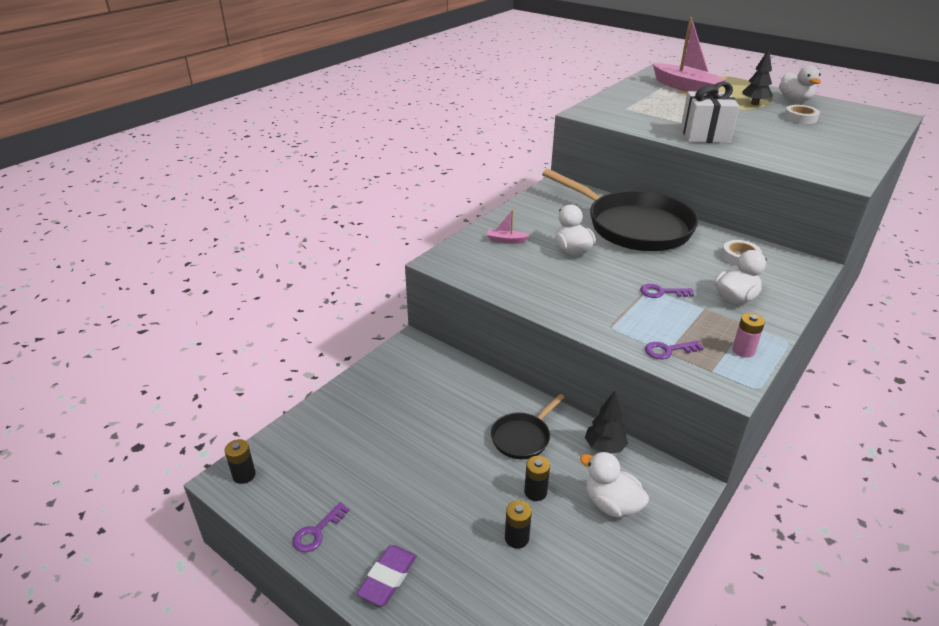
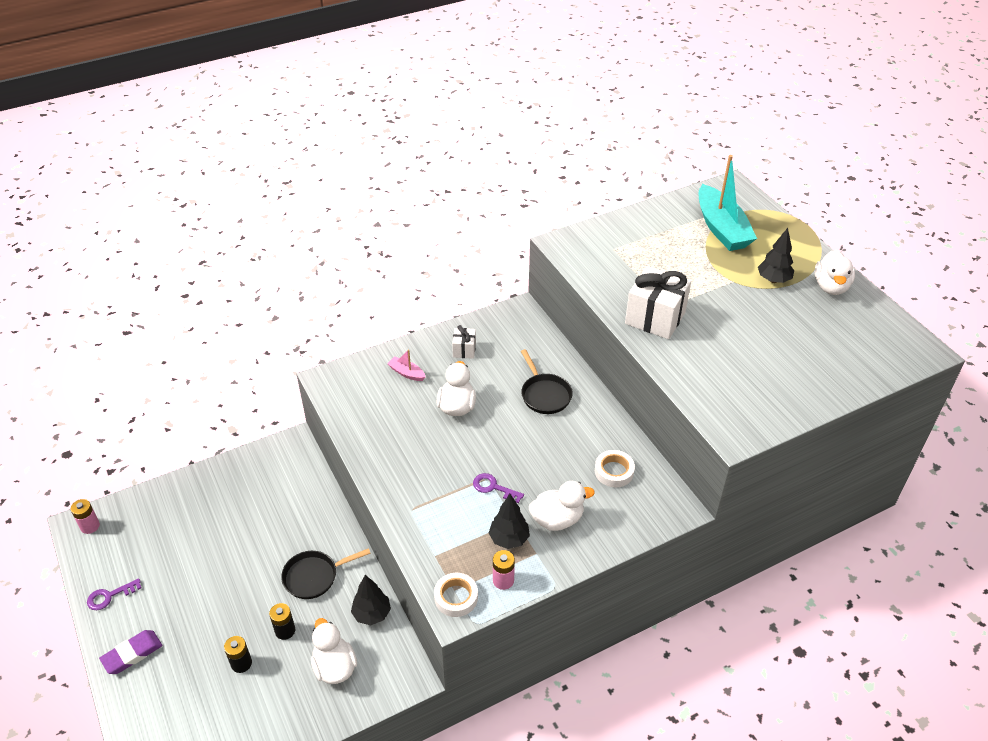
camera: 25 degrees right, 10 degrees up
black battery [225,439,256,484] -> pink battery [71,499,100,534]
black pan [542,169,698,251] -> black pan [521,349,573,414], size x0.45
purple key [645,340,703,359] -> none
pink boat [653,17,727,92] -> turquoise boat [699,155,757,251]
white tape [784,105,820,124] -> white tape moved to [434,573,478,617]
none -> white gift [452,325,476,359]
none -> black tree [489,494,530,549]

